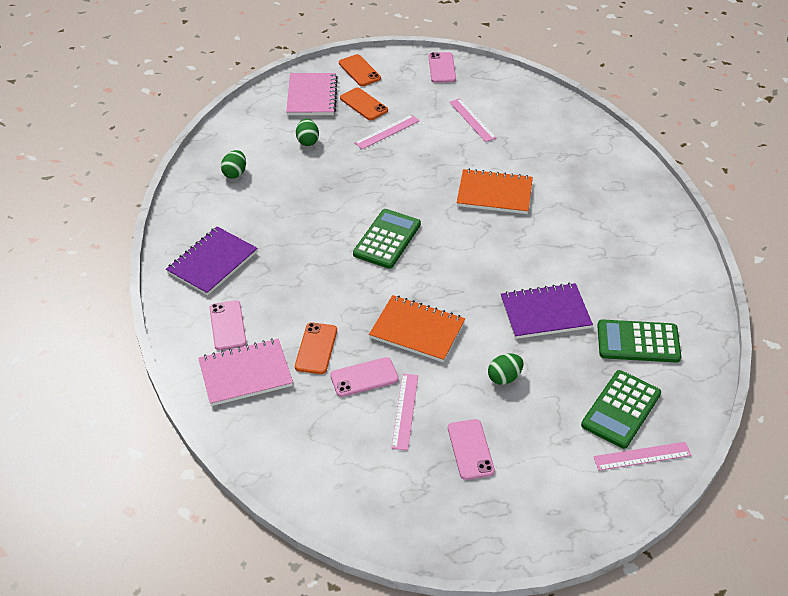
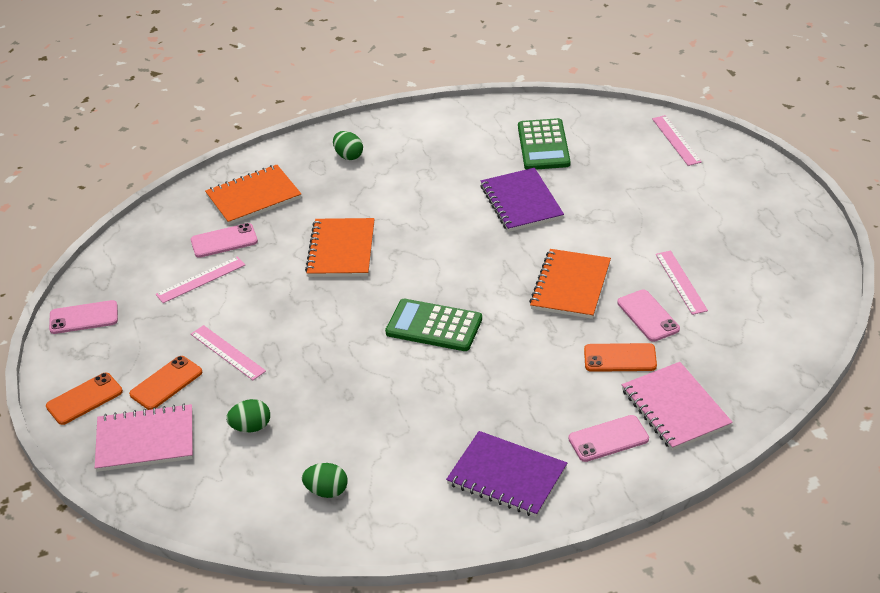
camera: 95 degrees left, 5 degrees down
pink ruler [391,374,418,450] -> pink ruler turned 75 degrees clockwise [656,251,708,315]
pink phone [448,419,495,480] -> pink phone moved to [191,223,258,258]
green egg [488,354,523,385] -> green egg moved to [333,131,363,160]
green calculator [581,370,661,449] -> none
none -> orange notebook [205,165,301,225]

